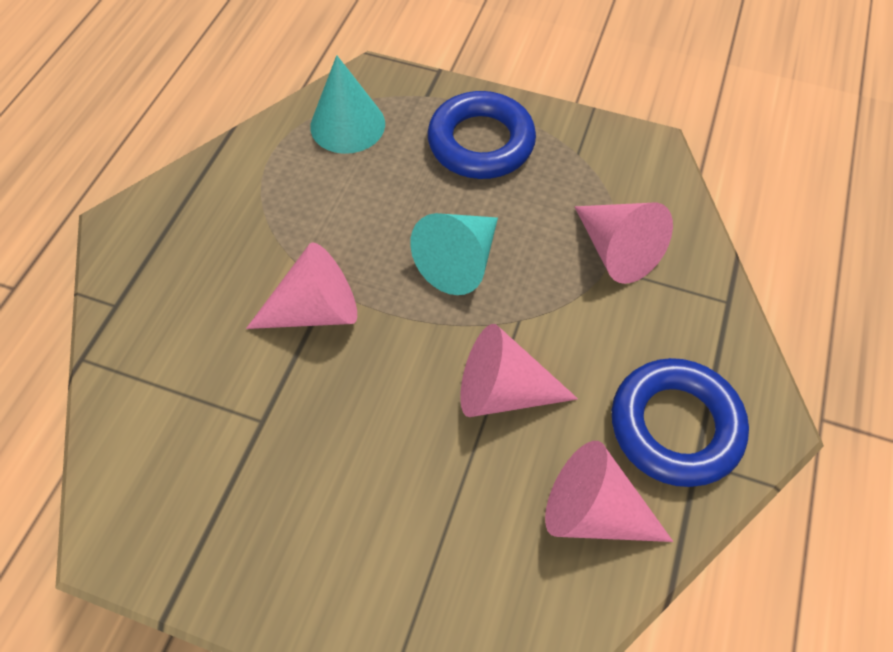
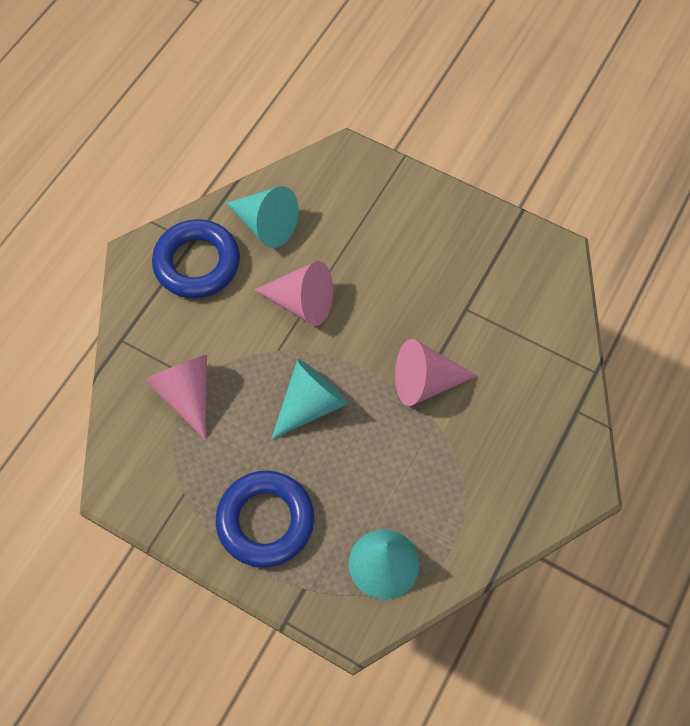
camera: 170 degrees left, 5 degrees up
pink cone [545,441,673,542] -> turquoise cone [226,186,299,248]

